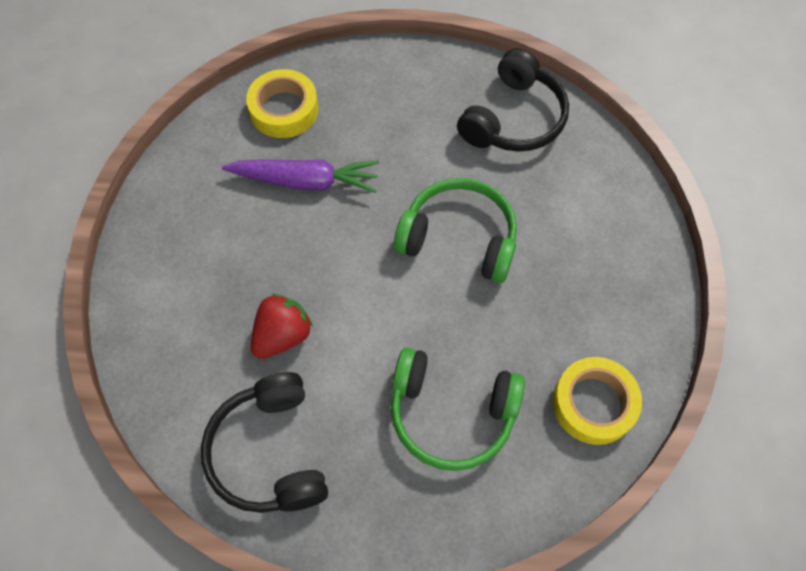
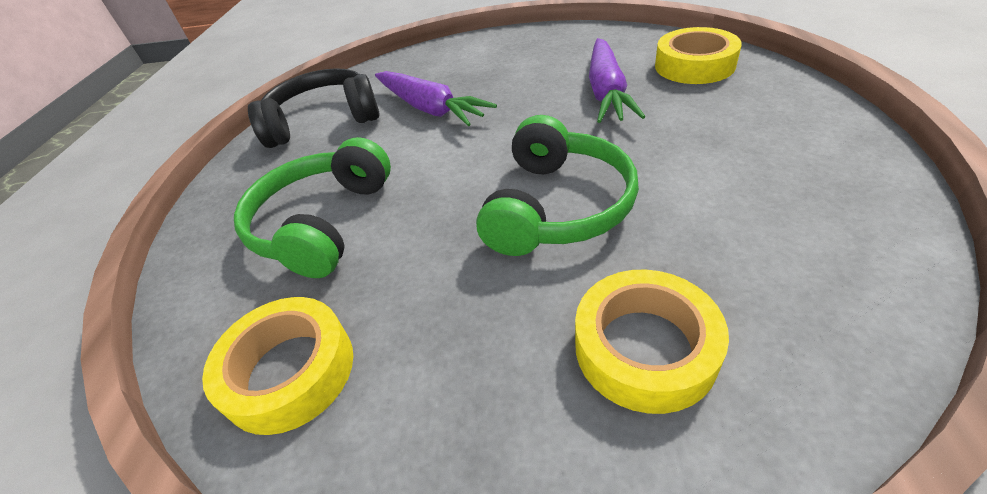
camera: 95 degrees right, 20 degrees down
red strawberry [251,294,313,359] -> purple carrot [375,71,497,126]
black headphones [457,48,569,152] -> none
none -> yellow tape [575,269,729,414]

